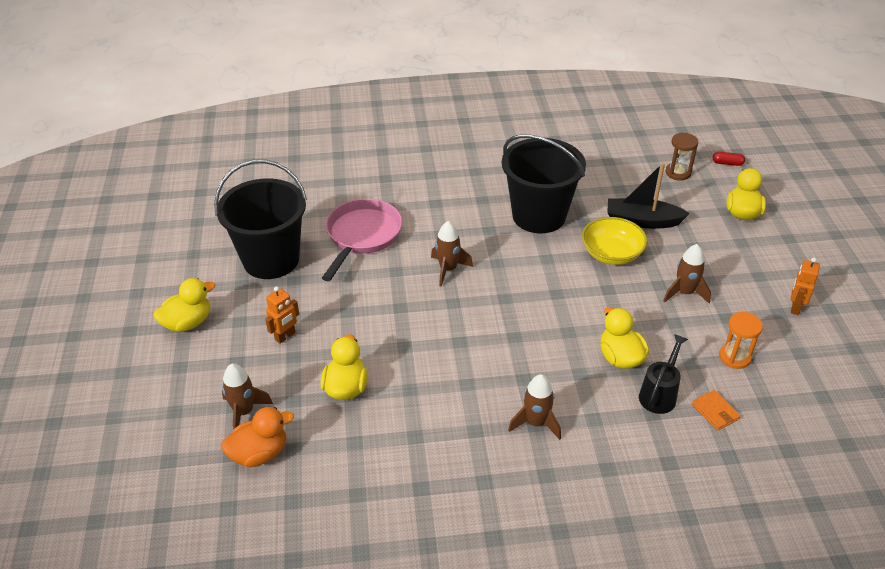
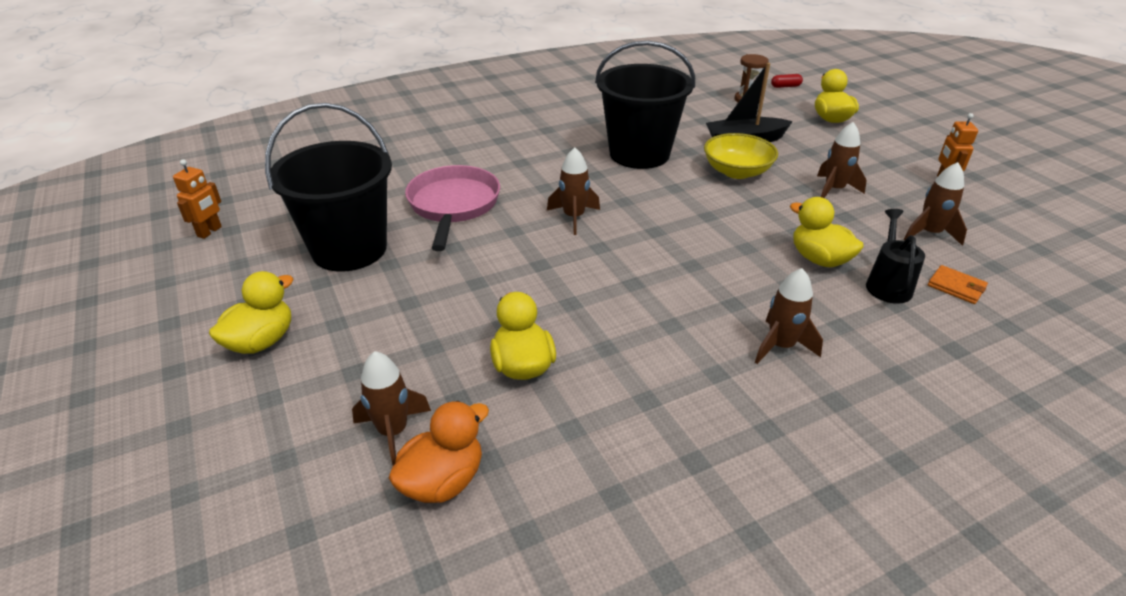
camera: 20 degrees left, 5 degrees down
orange robot [265,286,299,344] -> orange robot moved to [173,159,222,239]
orange hourglass [719,312,763,369] -> brown rocket [904,162,967,246]

